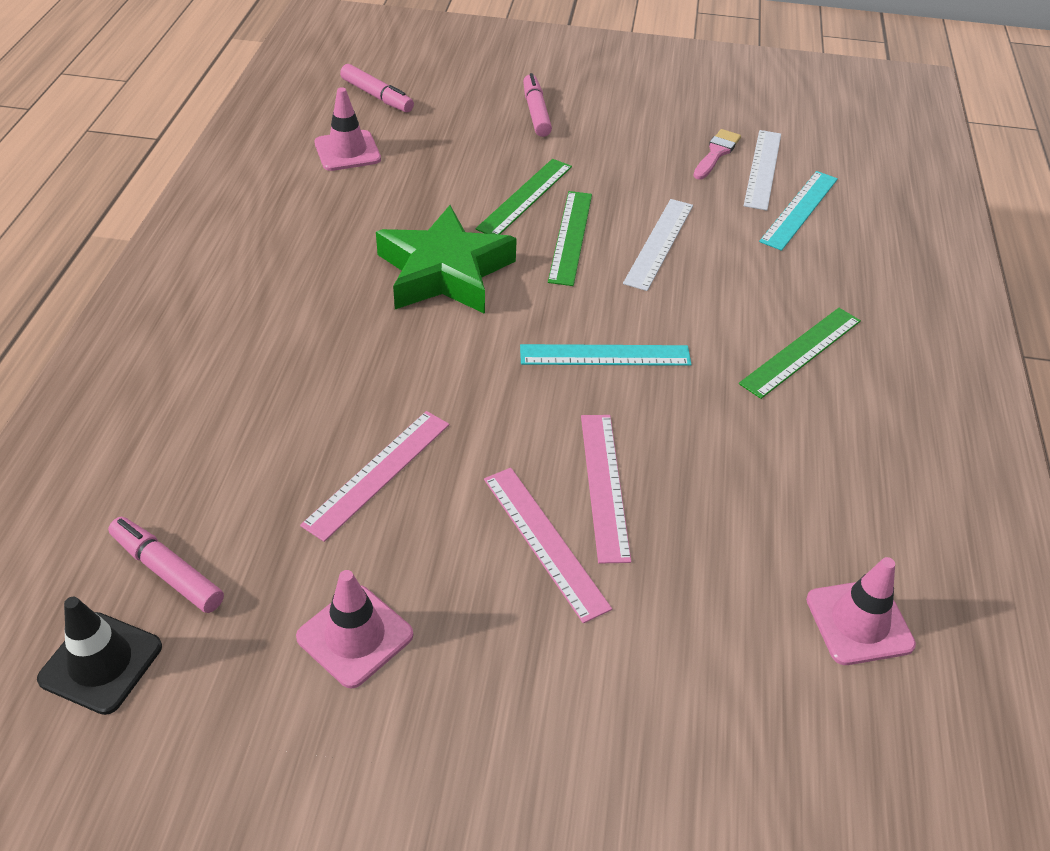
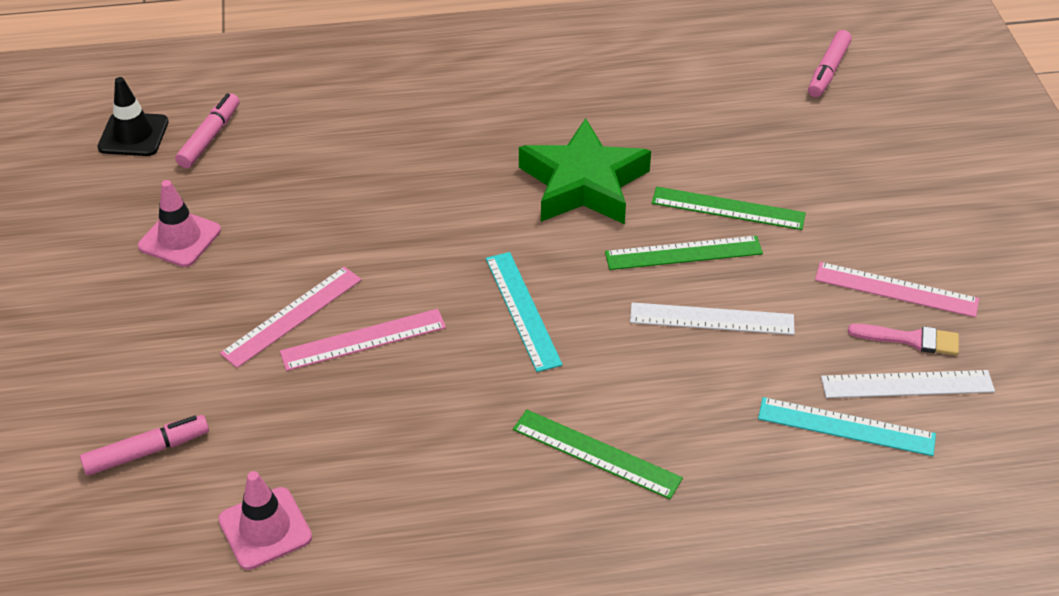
camera: 75 degrees right, 0 degrees up
pink ruler [300,411,449,542] -> pink ruler moved to [815,262,979,317]
pink traffic cone [314,87,381,171] -> none
pink marker [523,73,552,137] -> pink marker moved to [80,415,209,476]

